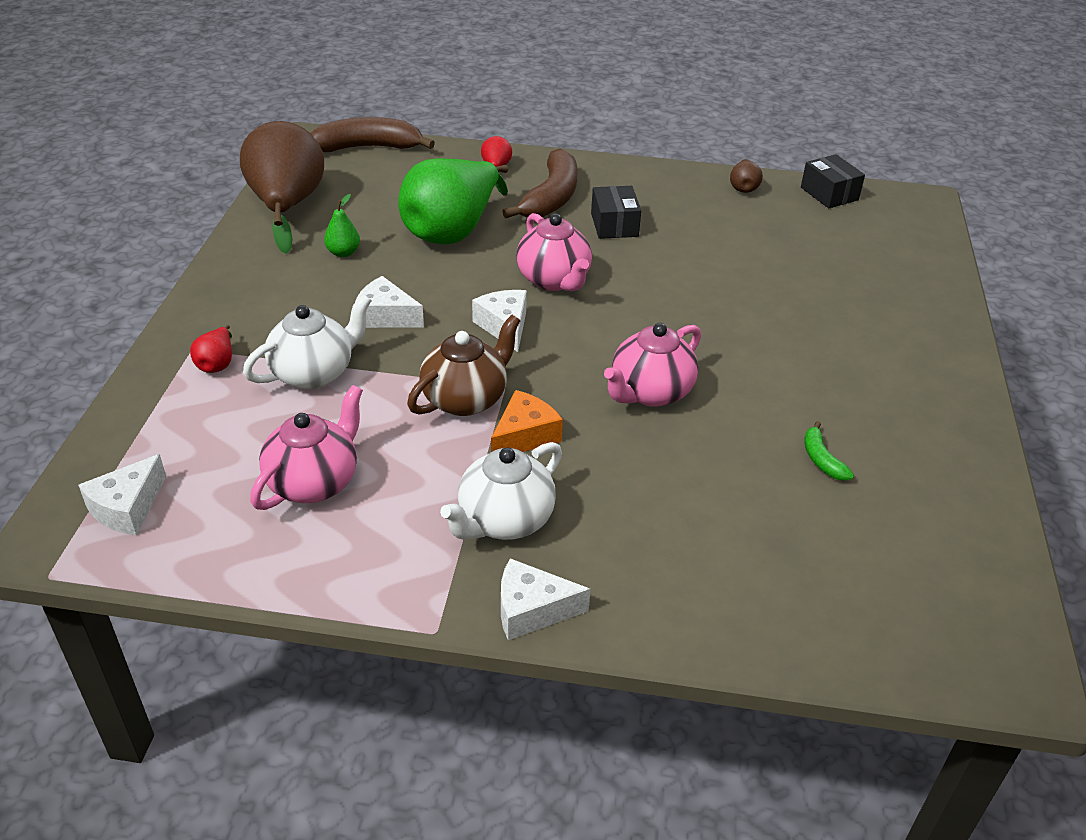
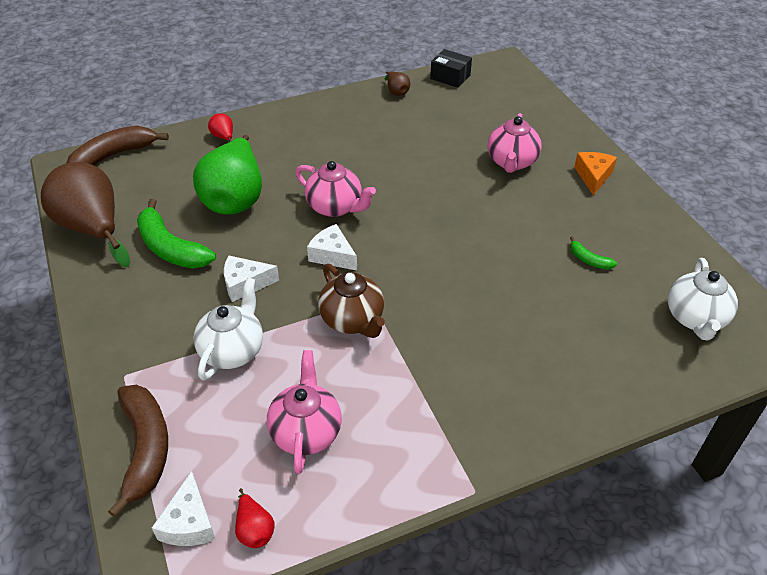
camera: 30 degrees left, 5 degrees up
red pear [190,325,232,373] -> red pear moved to [235,488,274,548]
green pear [324,194,360,257] -> green banana [137,199,216,269]
brown teapot [407,315,521,416] -> brown teapot turned 135 degrees clockwise [318,264,385,338]
white teapot [440,442,562,540] -> white teapot moved to [668,258,738,341]
orange cheese [491,390,563,452] -> orange cheese moved to [574,152,617,195]
white cheese [501,558,590,640] -> none
brown banana [502,149,578,218] -> brown banana moved to [108,385,168,518]
black box [591,186,641,239] -> none
pink teapot [604,323,701,407] -> pink teapot moved to [488,113,542,173]

